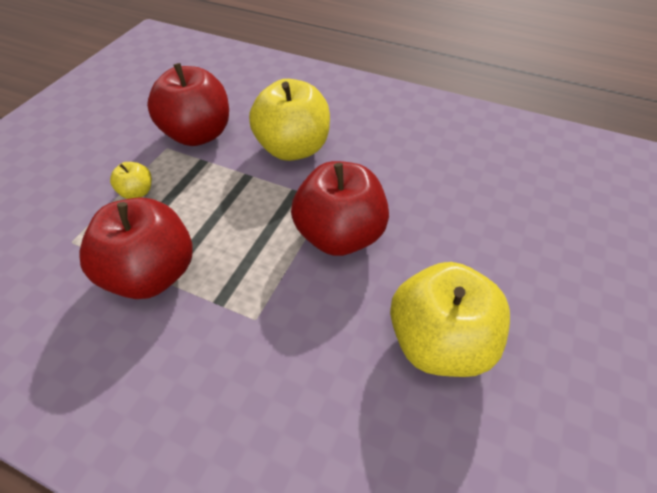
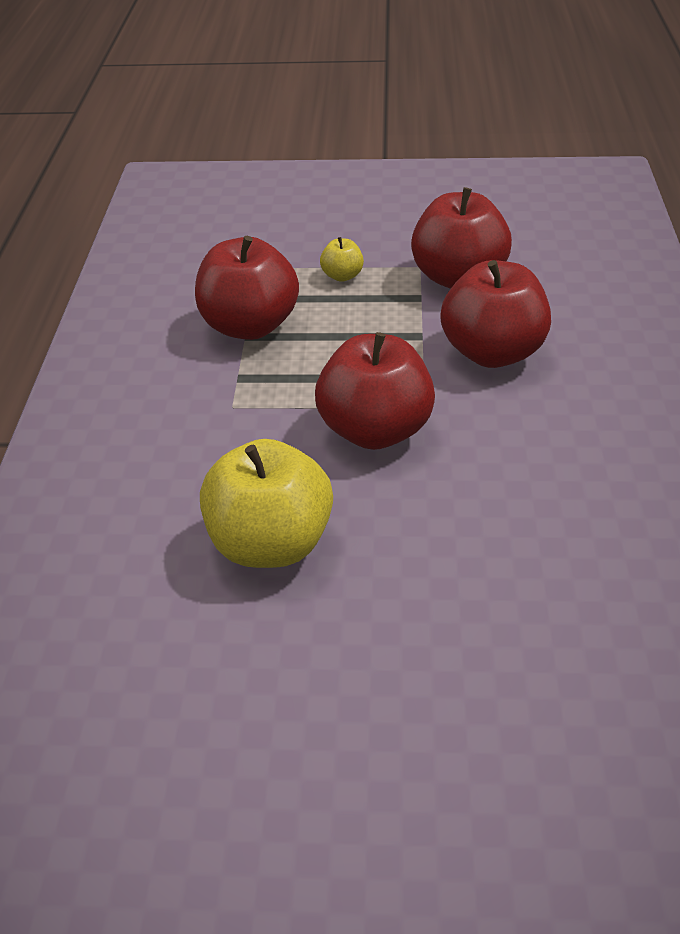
camera: 70 degrees right, 10 degrees down
yellow apple [249,79,330,161] -> red apple [441,260,551,368]

